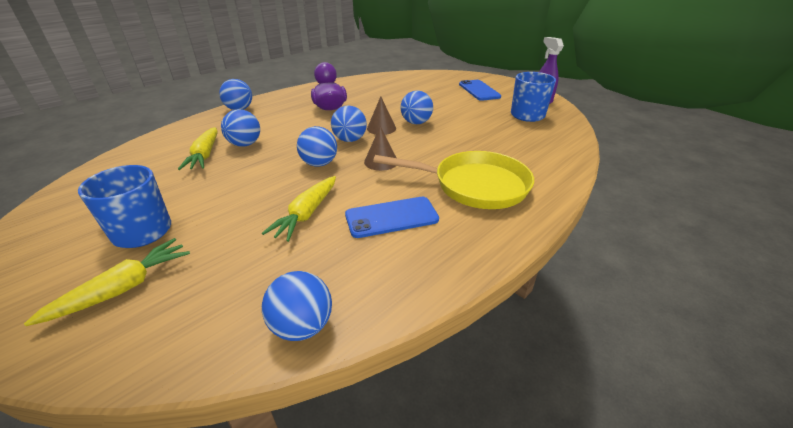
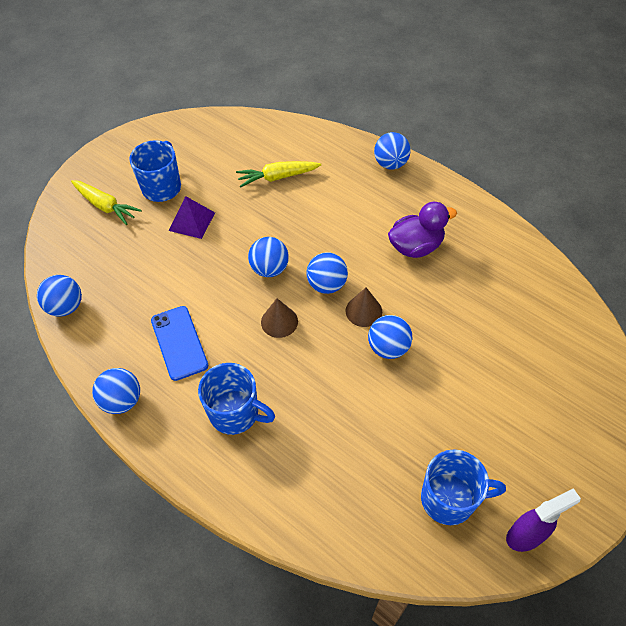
camera: 85 degrees right, 20 degrees up
blue ball [221,109,260,147] -> blue ball moved to [92,368,140,414]
yellow carrot [262,176,336,242] -> none
yellow pan [373,151,534,209] -> blue mug [198,363,275,435]
blue phone [459,80,501,101] -> none
none -> purple pyramid [169,196,215,239]

